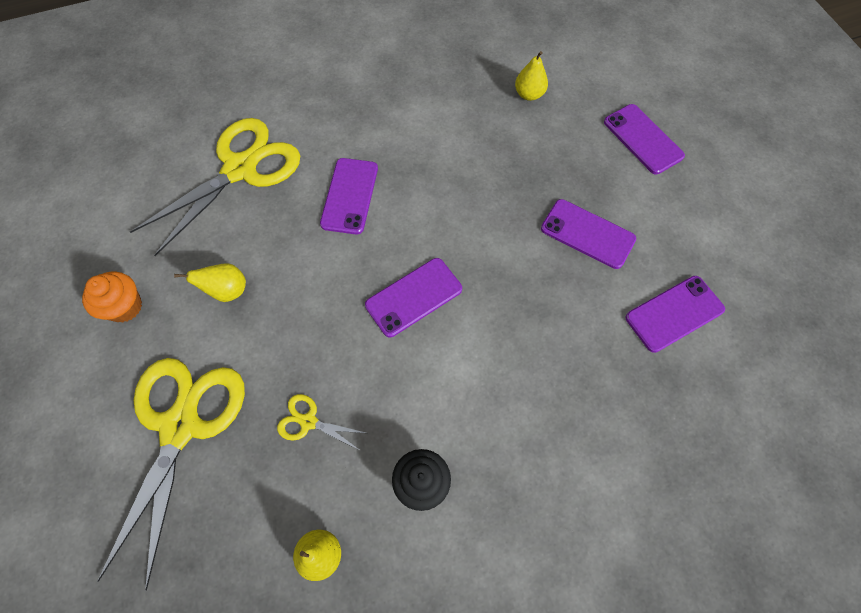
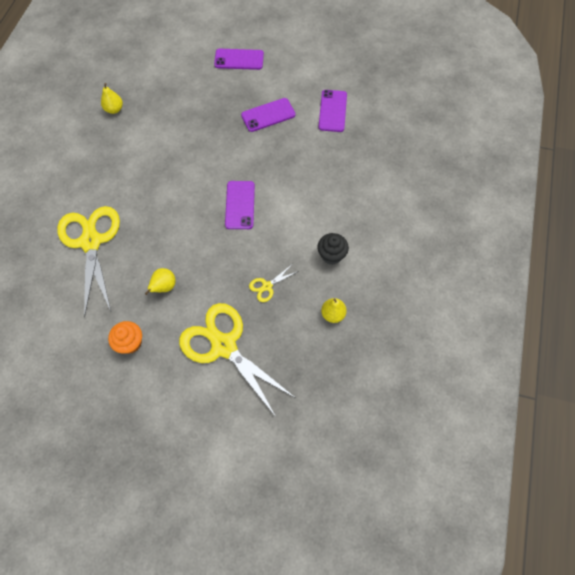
camera: 55 degrees left, 0 degrees up
purple phone [320,158,378,234] -> none
yellow pear [515,51,548,101] -> yellow pear moved to [101,83,123,114]

